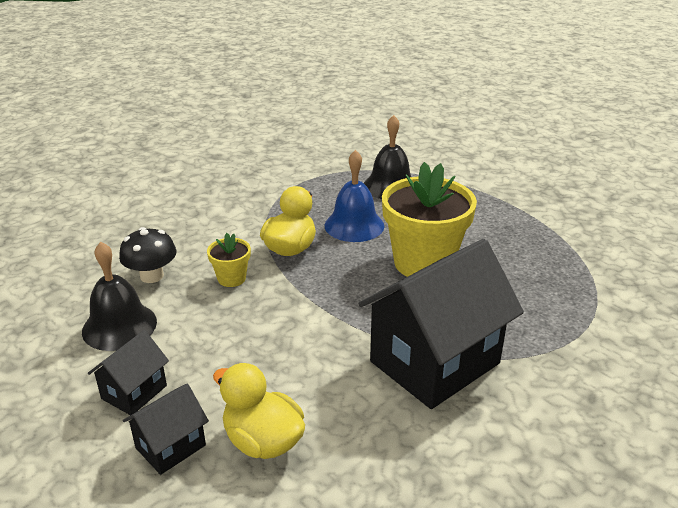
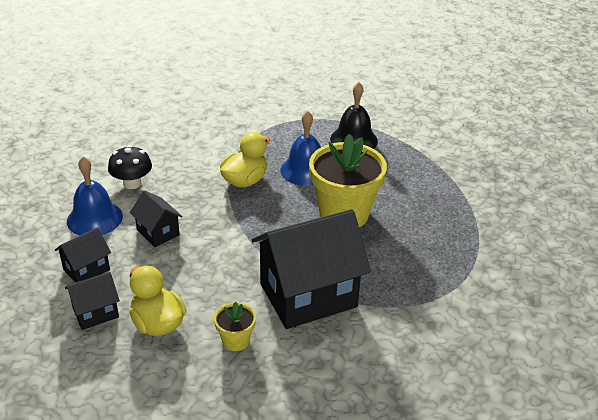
camera: 15 degrees right, 5 degrees up
black bell [82,242,157,351] -> blue bell [67,156,123,236]
yellow flower pot [207,233,251,287] -> yellow flower pot moved to [214,302,256,351]
none -> black house [130,190,183,247]

